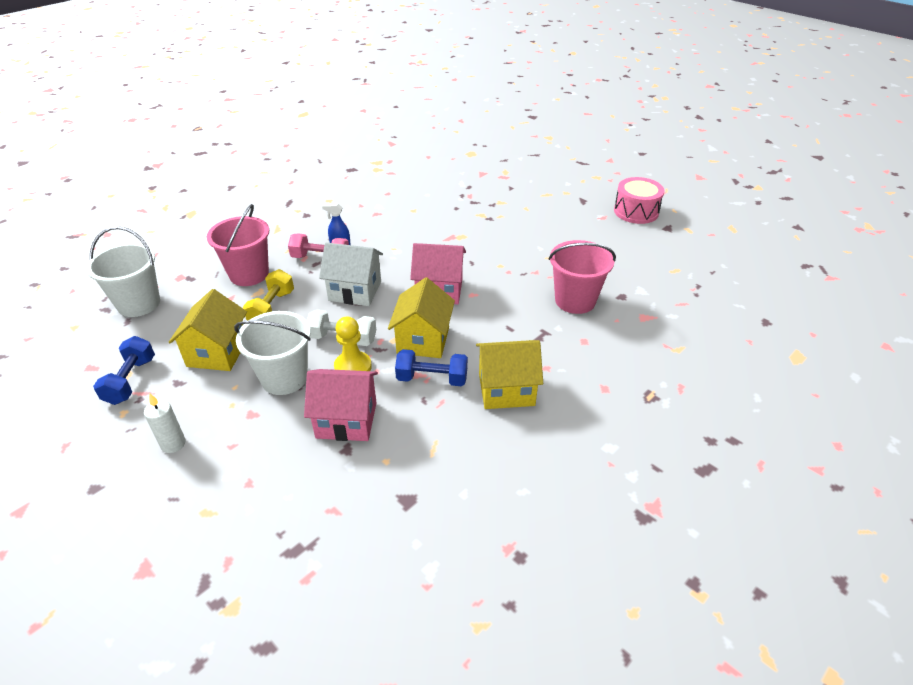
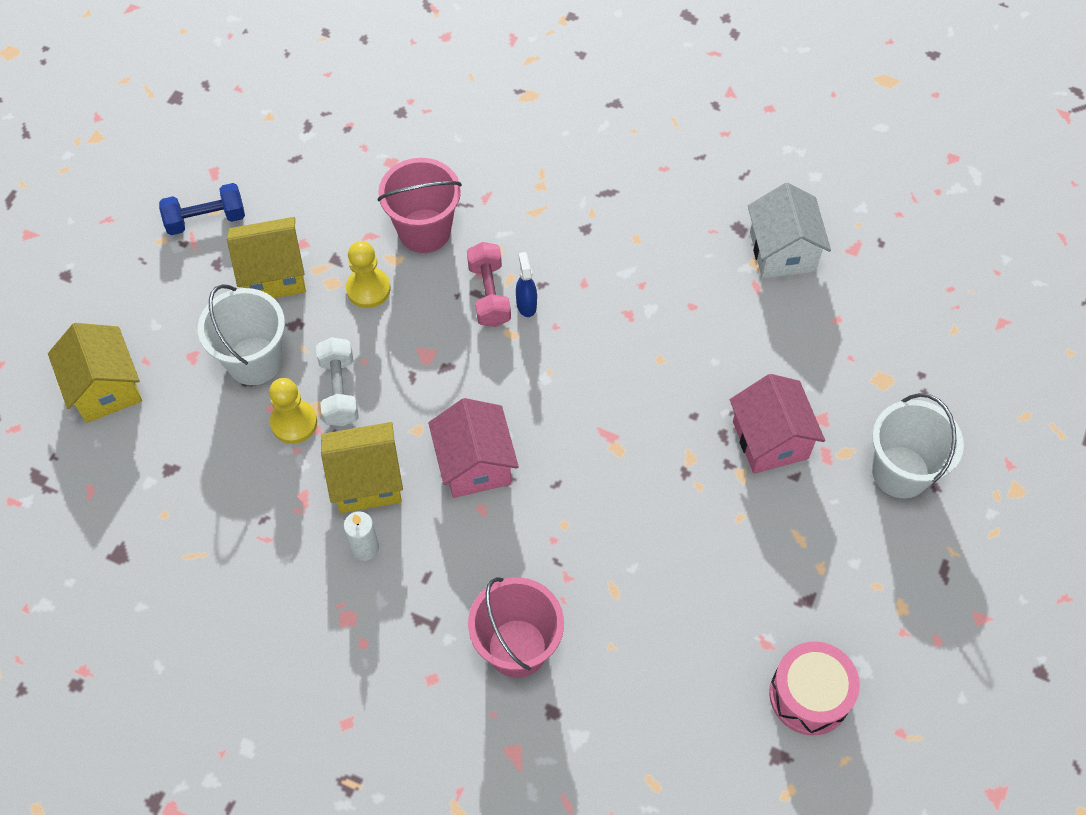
camera: 70 degrees right, 20 degrees up
white bucket [86,227,160,317] -> white bucket moved to [872,393,964,498]
white candle [144,394,185,453] -> white candle moved to [344,511,379,561]
yellow dumbbell [243,269,294,320] -> yellow pawn [346,241,390,308]
pink house [304,369,378,441] -> pink house moved to [730,374,825,474]
white house [319,242,383,306] -> white house moved to [748,182,831,278]
blue dumbbell [395,349,468,386] -> none
yellow house [476,340,543,409] -> yellow house moved to [48,323,142,423]

